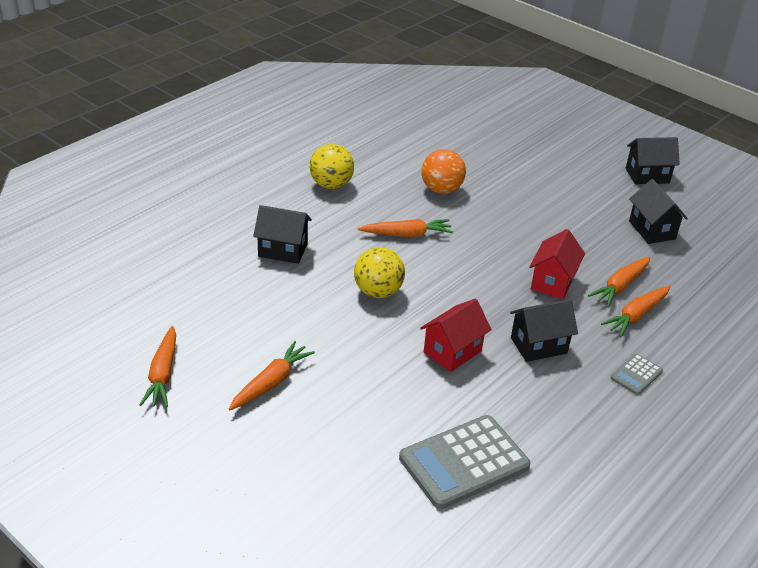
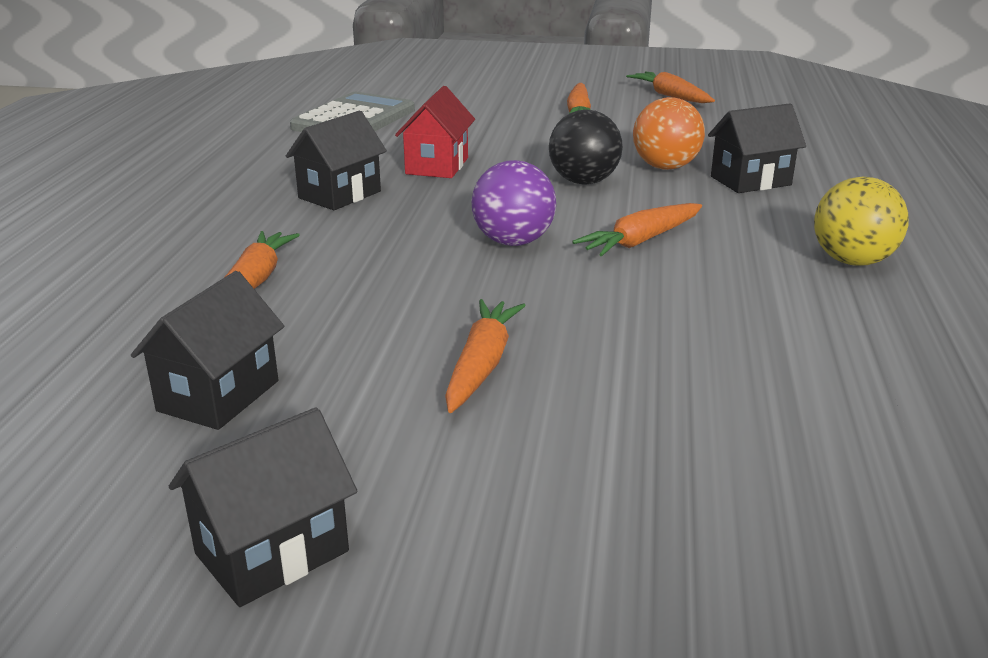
camera: 150 degrees right, 10 degrees down
yellow ball [354,247,405,298] -> black ball [549,109,623,185]
orange ball [421,149,466,194] -> orange ball moved to [633,97,705,170]
red house [529,229,585,299] -> none
orange carrot [601,286,670,337] -> orange carrot moved to [445,299,526,413]
grey calculator [610,354,663,395] -> none
black house [629,179,688,244] -> black house turned 75 degrees clockwise [131,271,284,430]
none -> purple ball [472,160,556,246]

